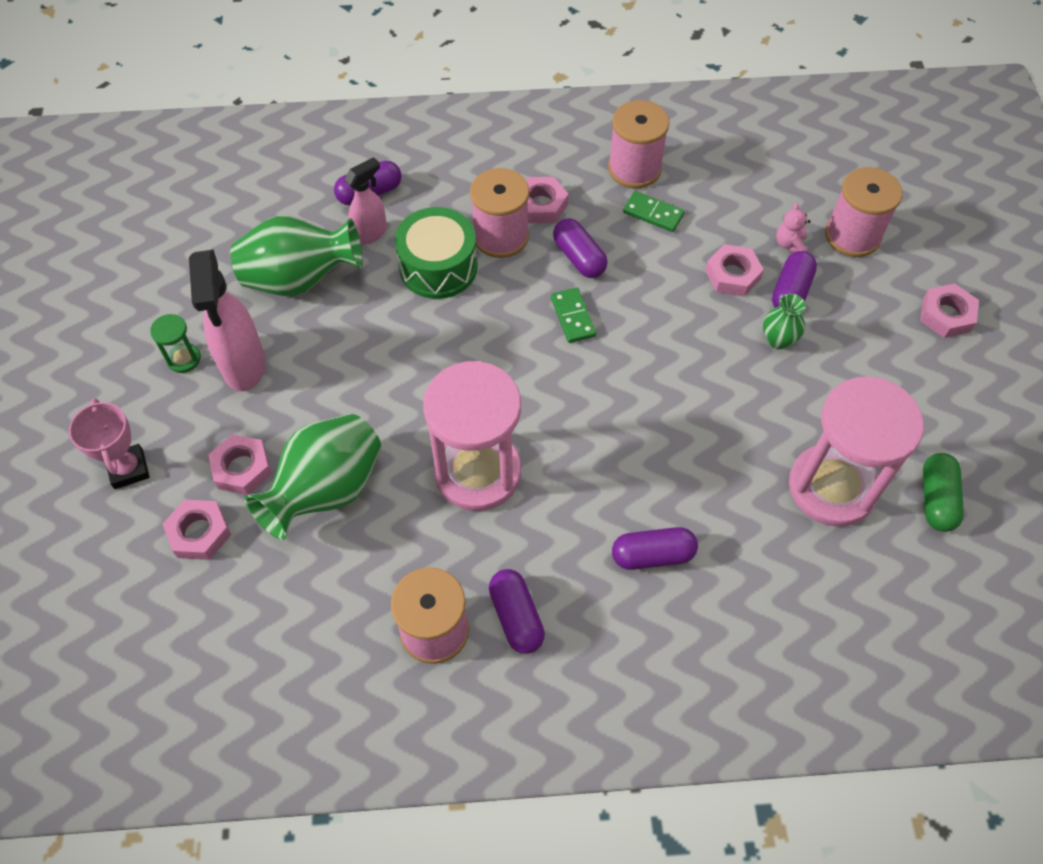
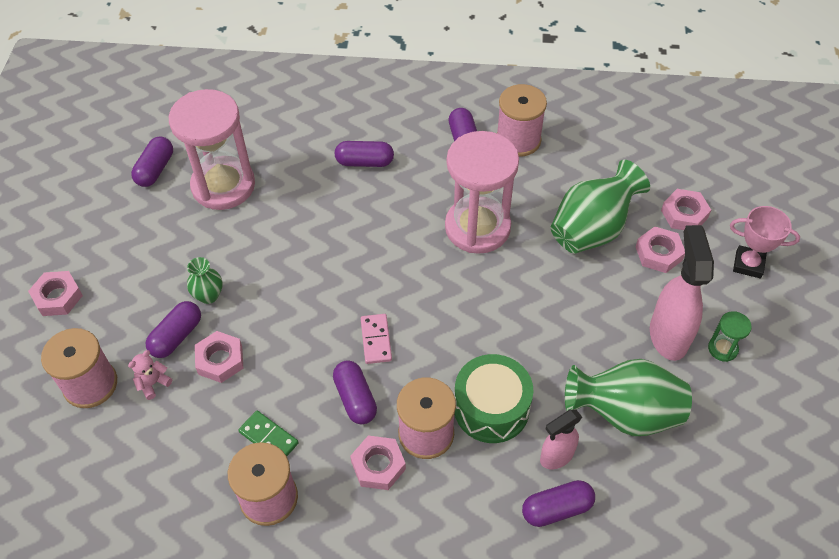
camera: 170 degrees left, 5 degrees down
pink trophy [69,398,150,489] -> pink trophy turned 60 degrees counterclockwise [730,206,800,278]
green domino [551,287,596,343] -> pink domino [361,314,392,364]
pink teddy bear [776,202,811,253] -> pink teddy bear turned 150 degrees counterclockwise [128,350,172,400]
green capsule [923,453,964,532] -> purple capsule [131,137,173,187]

